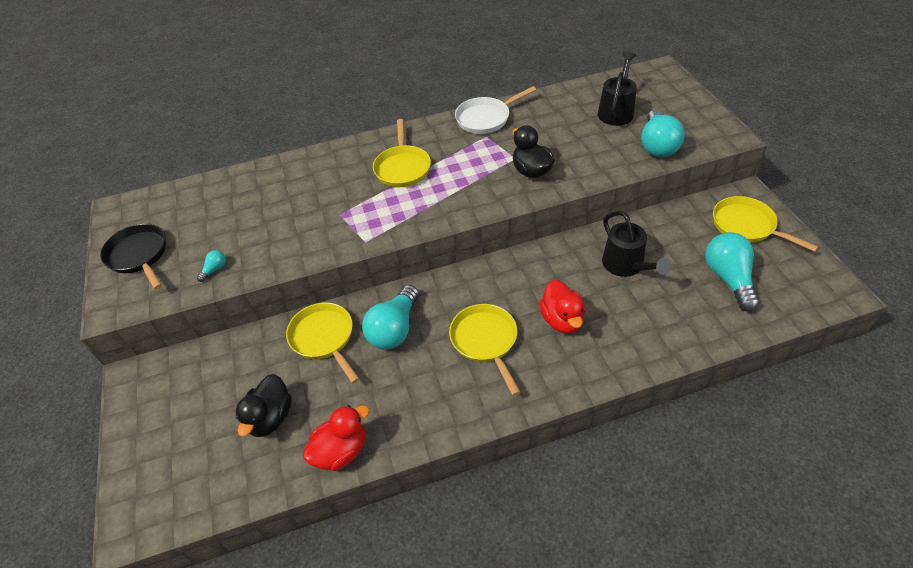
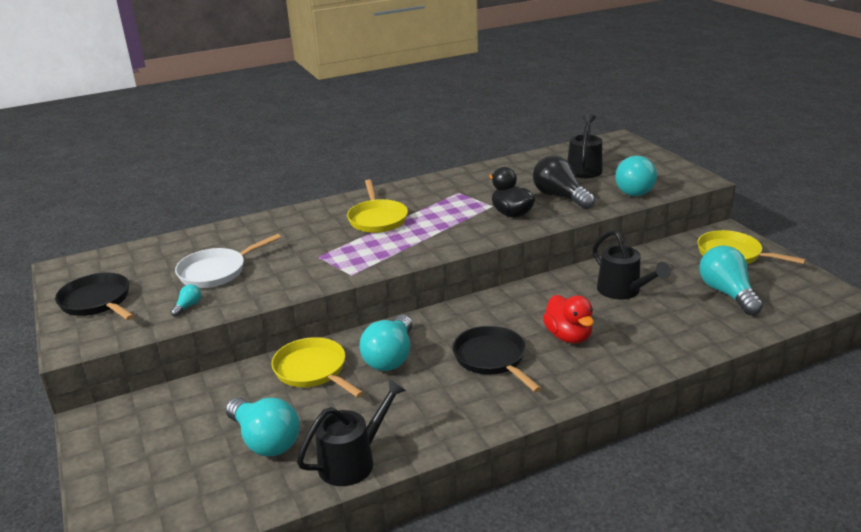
camera: 10 degrees left, 20 degrees down
black duck [235,374,292,437] -> turquoise light bulb [226,397,300,456]
red duck [303,405,369,471] -> black watering can [297,379,406,486]
yellow pan [449,304,520,396] -> black pan [452,326,542,392]
white pan [455,86,536,134] -> white pan moved to [175,234,281,288]
none -> black light bulb [533,155,595,209]

